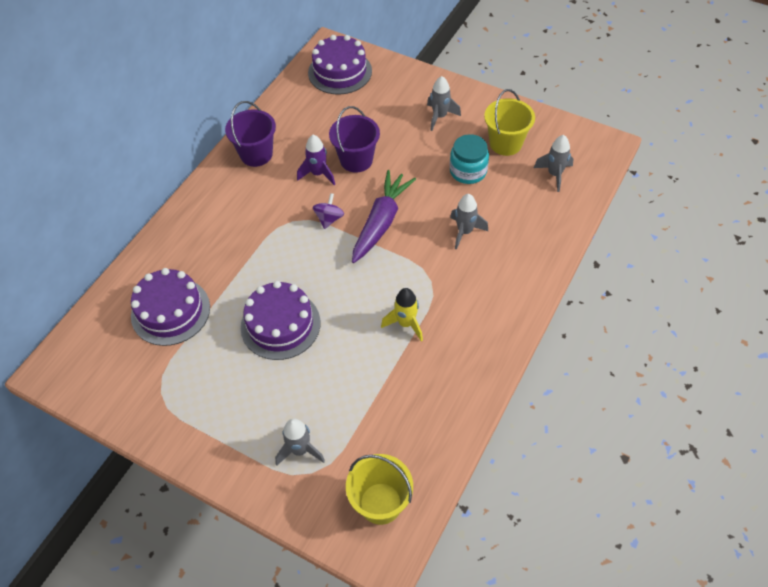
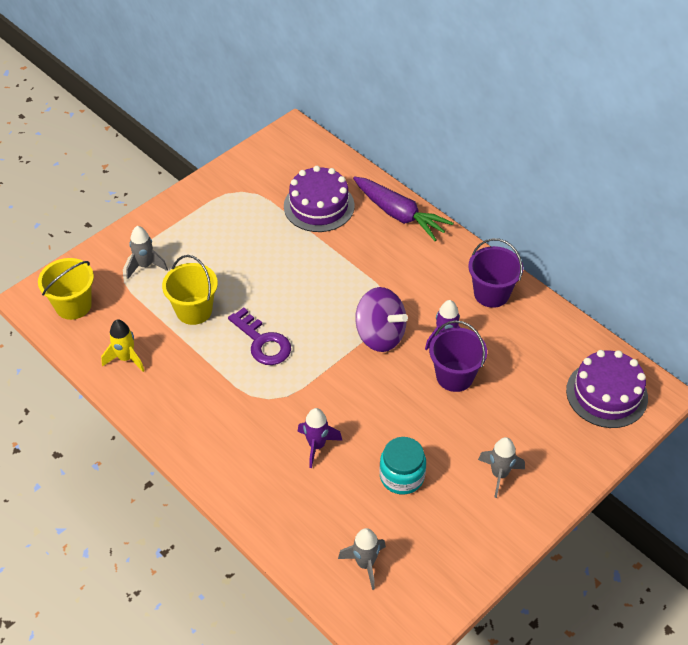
camera: 105 degrees right, 5 degrees down
purple cake [241,281,320,360] -> none
purple spinning top [313,193,344,229] -> purple spinning top [355,287,408,352], size x1.88
purple carrot [352,170,416,263] -> purple carrot moved to [353,177,453,241]
yellow rocket [381,288,423,341] -> yellow rocket moved to [101,320,145,372]
grey rocket [450,194,488,250] -> purple rocket [297,408,343,468]
yellow bucket [484,89,535,156] -> yellow bucket moved to [162,255,218,325]
none -> purple key [228,307,291,365]

